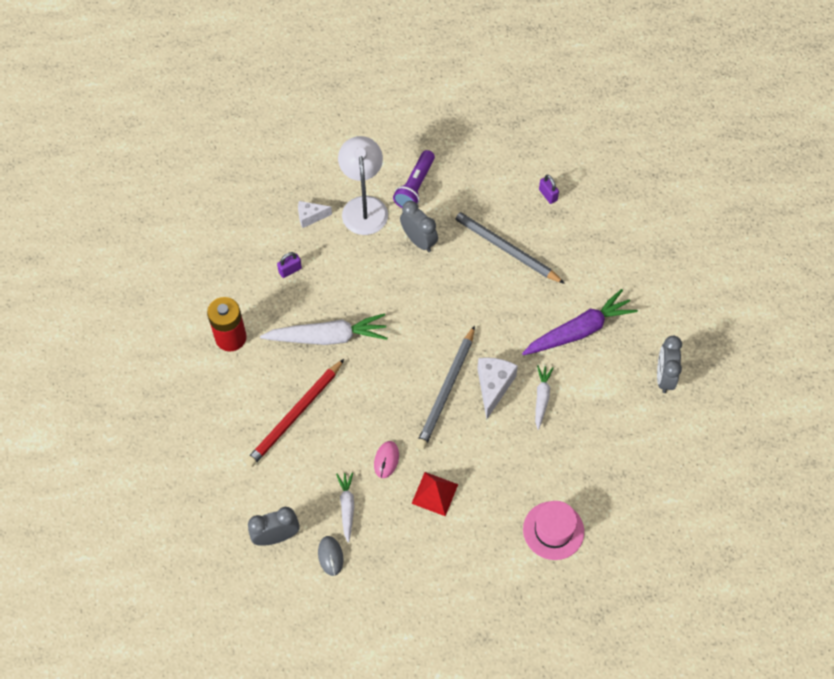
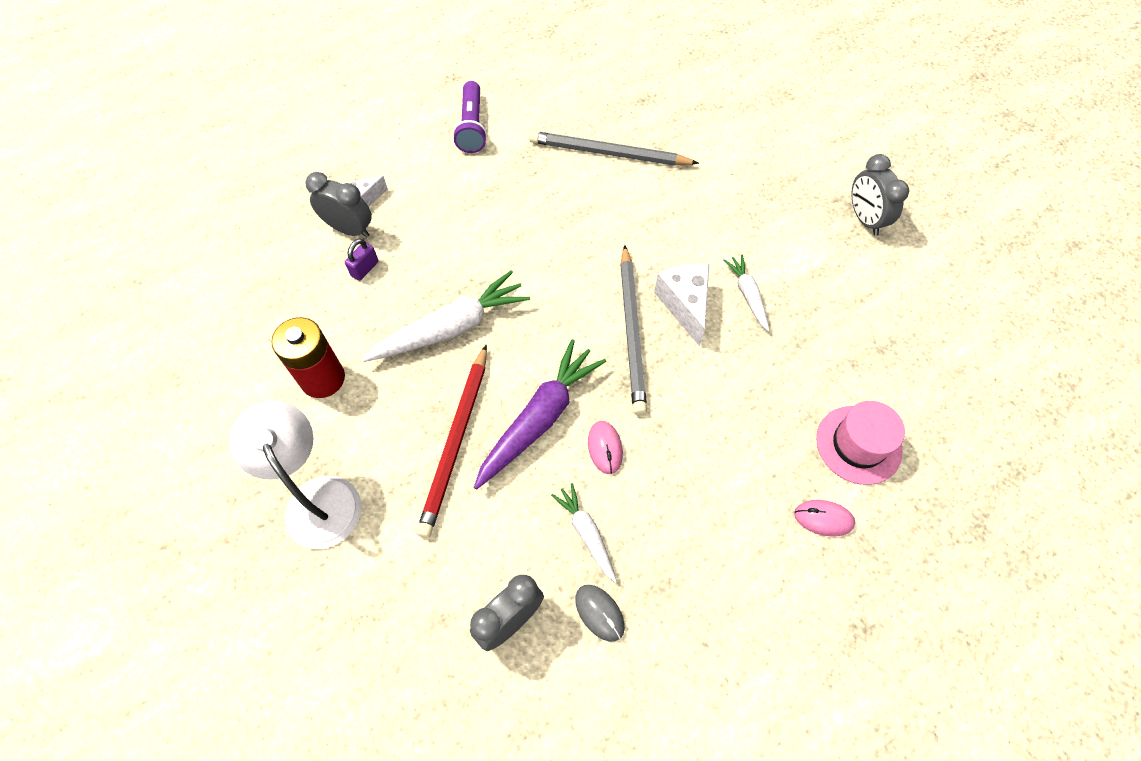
camera: 25 degrees left, 0 degrees up
white lamp [338,136,388,235] -> white lamp moved to [229,401,361,549]
grey clock [400,201,438,252] -> grey clock moved to [305,172,372,238]
red pyramid [411,472,458,516] -> none
purple carrot [522,289,638,355] -> purple carrot moved to [474,339,606,489]
purple padlock [539,175,559,204] -> none
none -> pink mouse [794,500,855,537]

